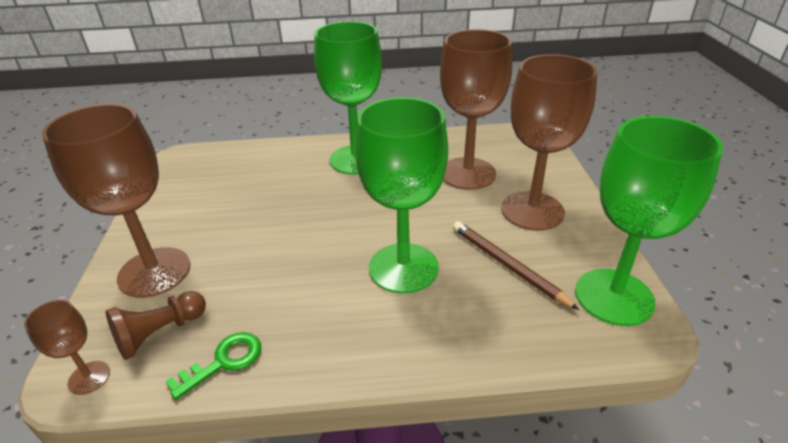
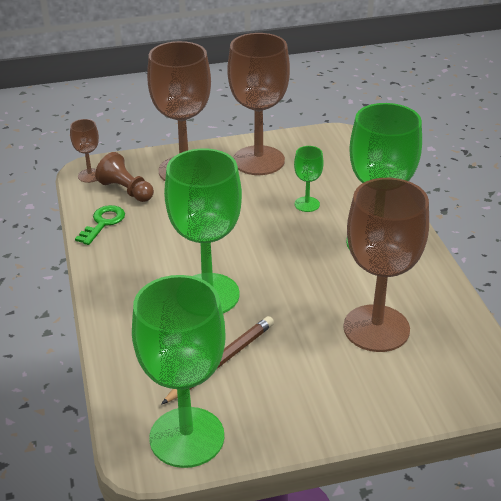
camera: 80 degrees right, 0 degrees up
green key [165,332,261,400] -> green key turned 105 degrees counterclockwise [75,205,125,245]
brown goblet [501,54,598,231] -> brown goblet moved to [227,33,290,175]
none -> green goblet [294,146,324,212]

